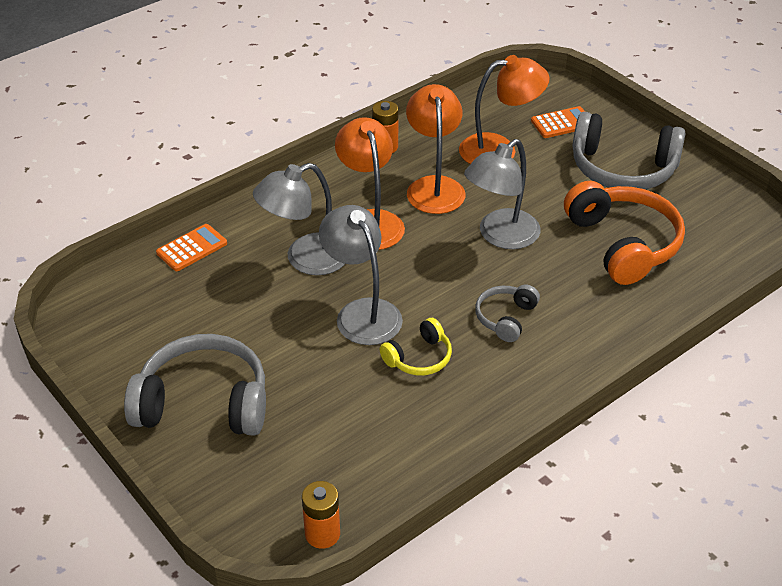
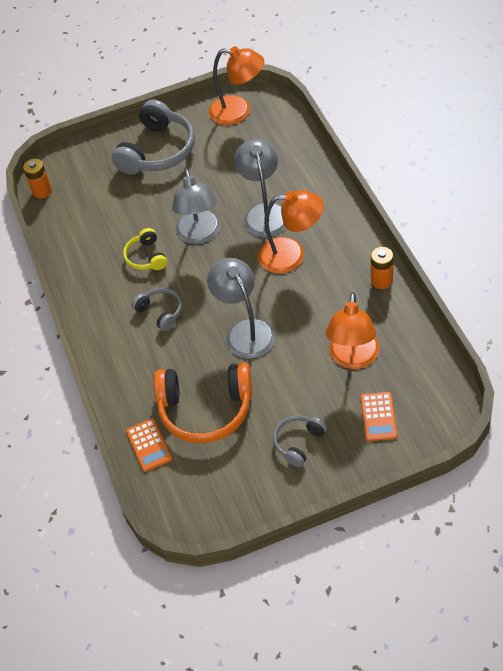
camera: 115 degrees right, 10 degrees up
orange calculator [156,224,227,271] -> orange calculator moved to [126,418,172,472]
grey lamp [319,205,403,345] -> grey lamp turned 90 degrees clockwise [172,169,220,244]
orange lamp [406,84,465,214] -> orange lamp moved to [209,46,265,125]
grey headphones [573,112,686,189] -> grey headphones [273,415,327,467], size x0.52

